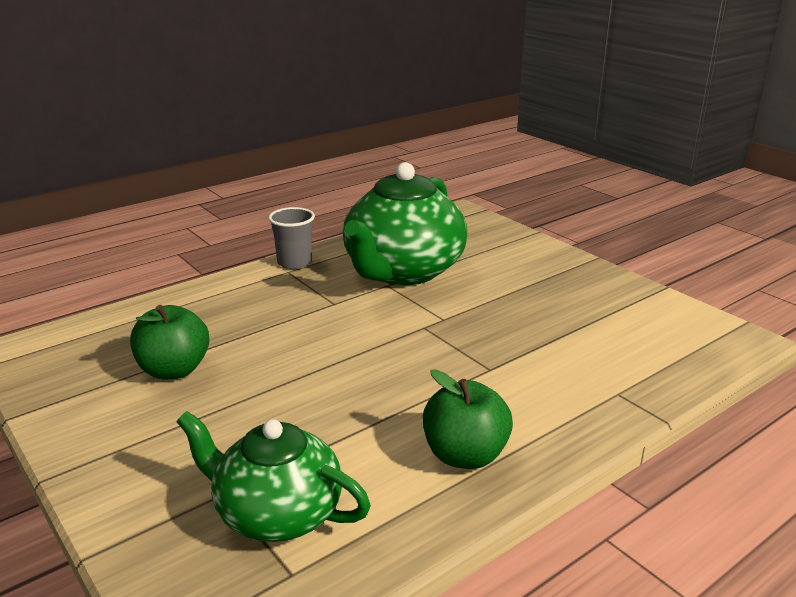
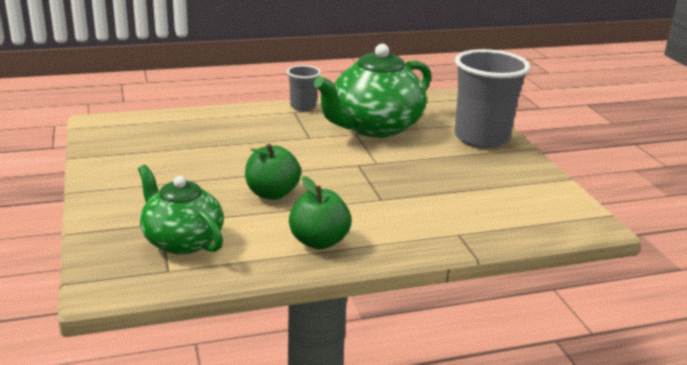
camera: 20 degrees right, 0 degrees up
green apple [130,305,209,379] -> green apple moved to [245,143,301,200]
none -> grey cup [455,49,530,148]

